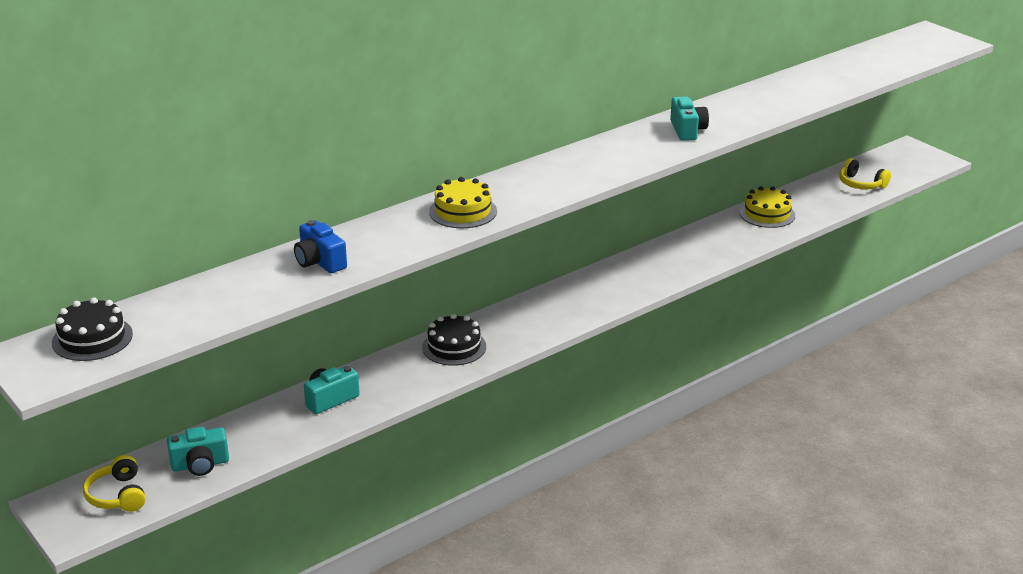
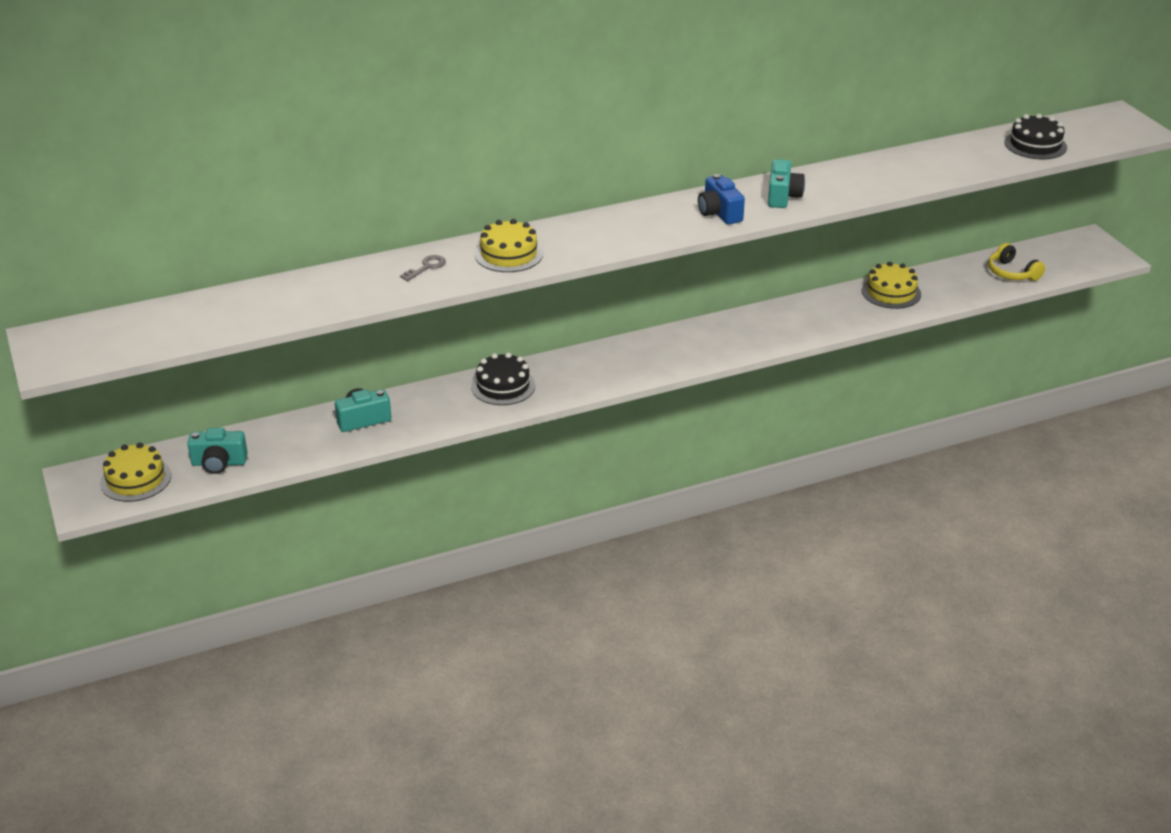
camera: 15 degrees right, 5 degrees up
black cake [52,297,133,361] -> black cake moved to [1004,114,1067,159]
yellow headphones [83,455,146,512] -> yellow cake [100,443,171,502]
blue camera [294,220,347,273] -> blue camera moved to [698,174,745,224]
none -> grey key [400,255,446,281]

